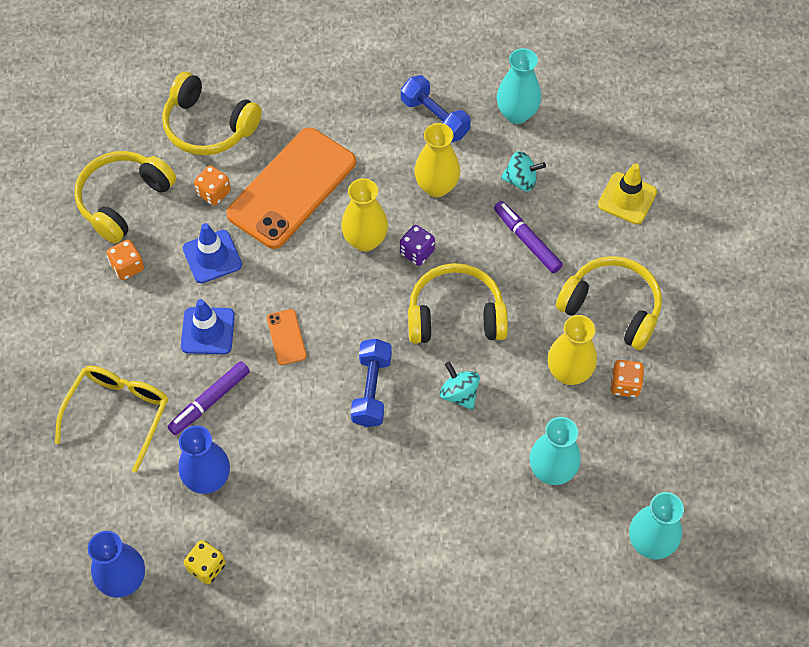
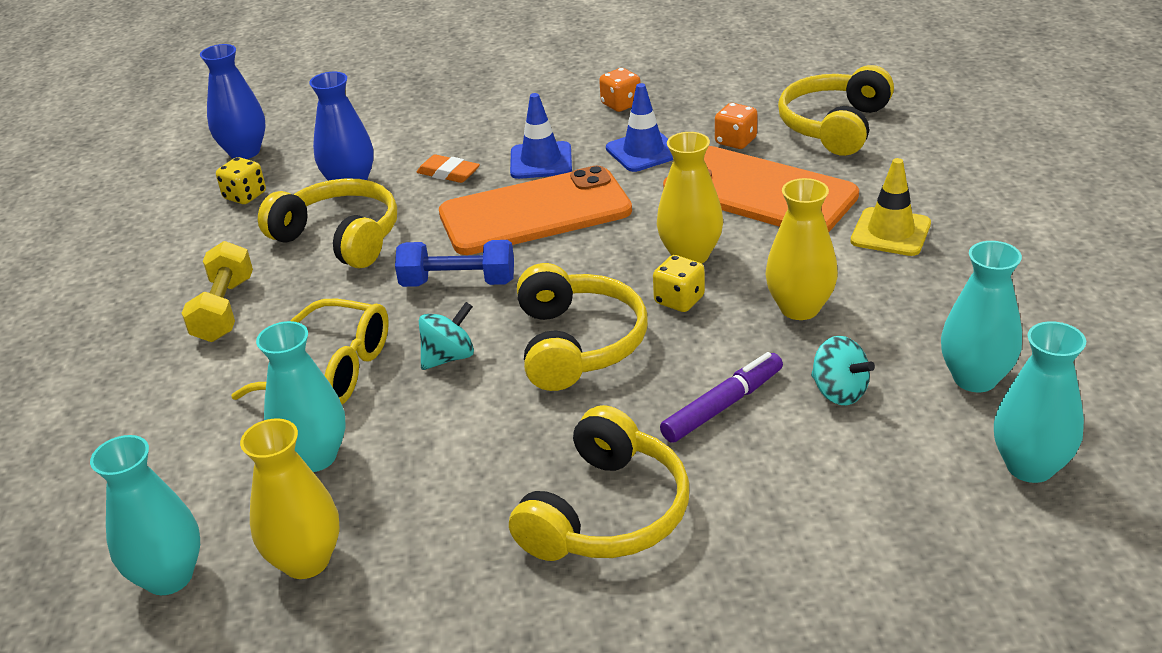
camera: 90 degrees right, 25 degrees down
yellow glasses [55,366,168,473] -> yellow glasses moved to [231,299,389,404]
yellow headphones [74,151,176,244] -> yellow headphones moved to [258,178,397,268]
purple marker [167,361,250,435] -> orange eraser [416,154,480,183]
orange phone [267,309,307,365] -> orange phone [439,166,632,255], size x2.45
purple dice [400,225,435,266] -> yellow dice [653,255,705,312]
blue dumbbell [401,75,471,142] -> none
turquoise spinning top [501,151,546,191] -> turquoise spinning top turned 45 degrees counterclockwise [811,336,875,405]
yellow vase [548,315,597,385] -> yellow vase moved to [240,418,340,579]
yellow traffic cone [598,164,657,224] -> yellow traffic cone moved to [851,158,931,256]
orange dice [611,360,644,397] -> none
none -> yellow dumbbell [182,241,253,342]
none -> turquoise vase [994,321,1086,483]

